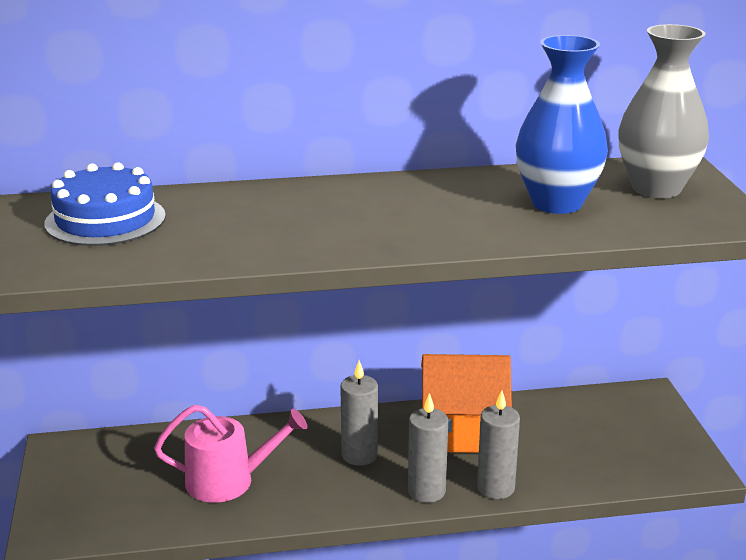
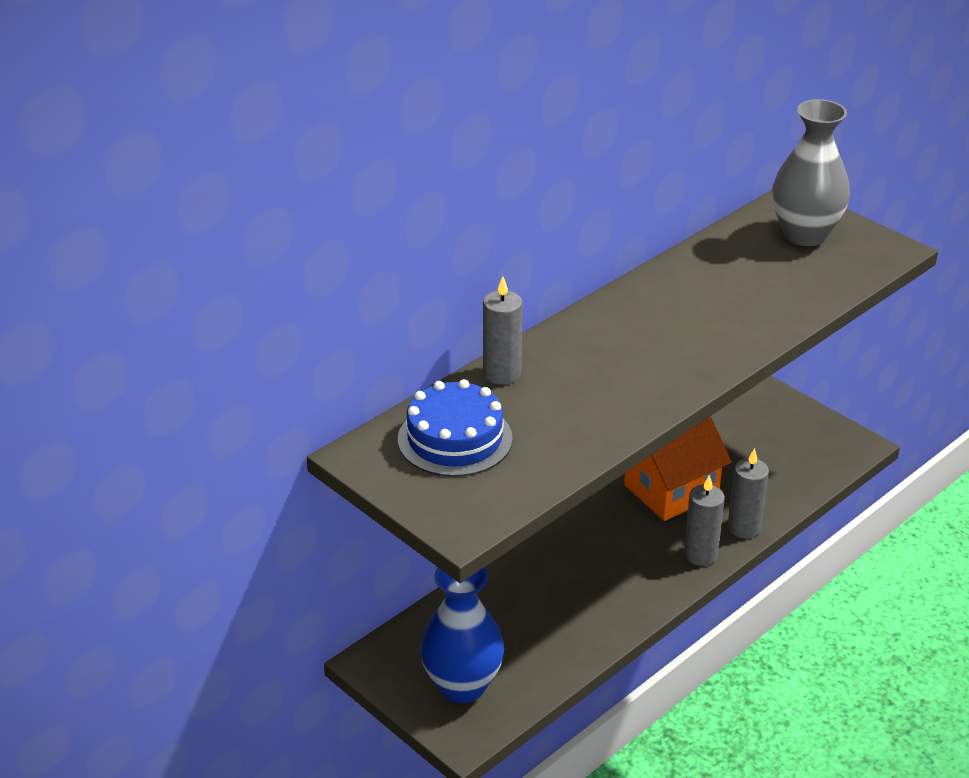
camera: 35 degrees left, 10 degrees up
pink watering can [154,405,307,503] -> none
grey candle [340,360,378,465] -> grey candle moved to [483,276,522,385]
blue vase [516,35,608,214] -> blue vase moved to [420,567,504,703]

